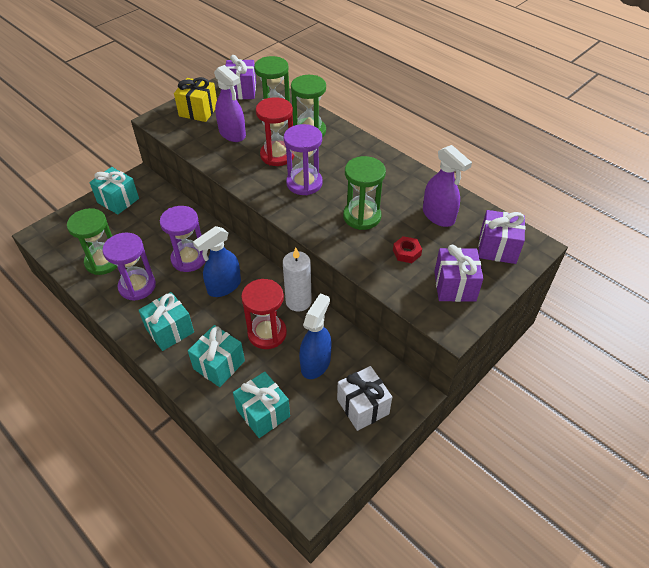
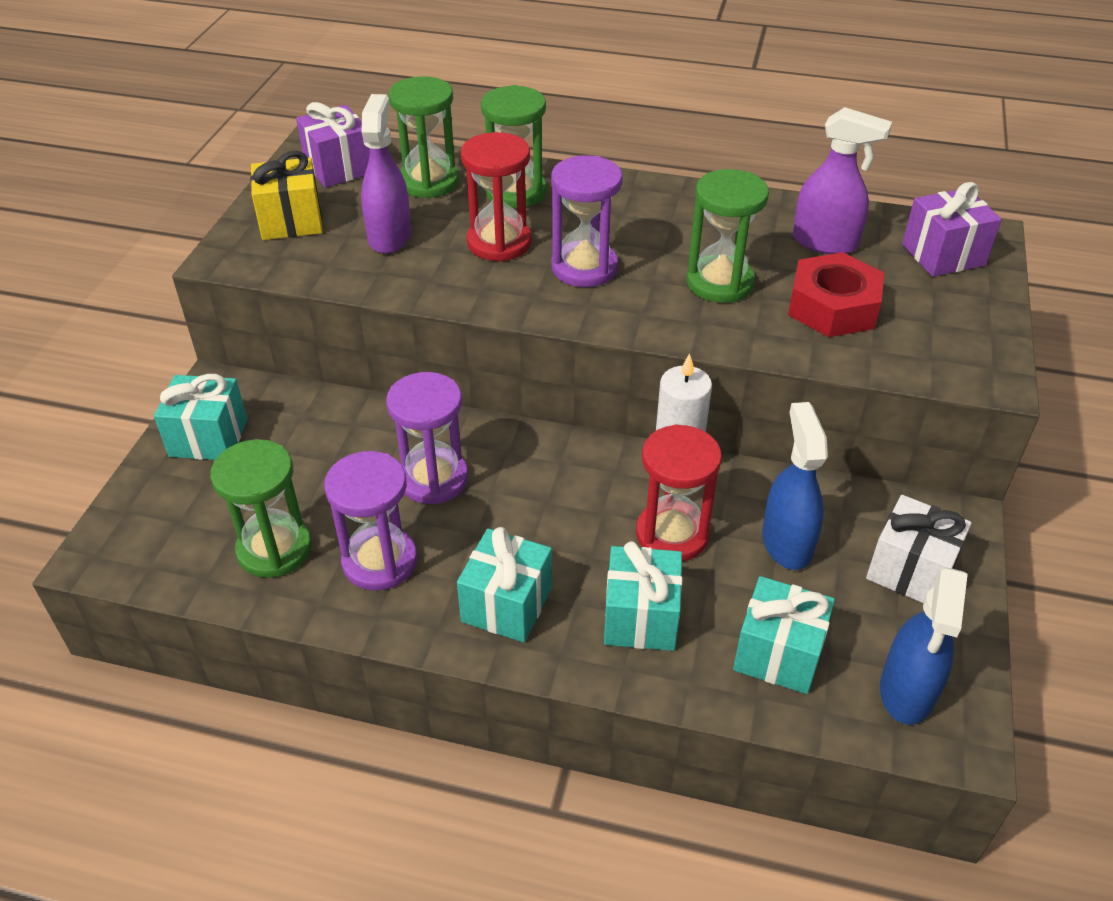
camera: 30 degrees left, 5 degrees down
blue spray bottle [193,226,241,297] -> blue spray bottle moved to [880,567,968,725]
purple spray bottle [214,65,246,142] -> purple spray bottle turned 105 degrees counterclockwise [361,94,411,254]
red nut [393,236,422,263] -> red nut [788,252,884,337], size x1.96
purple gift [434,245,484,302] -> none

